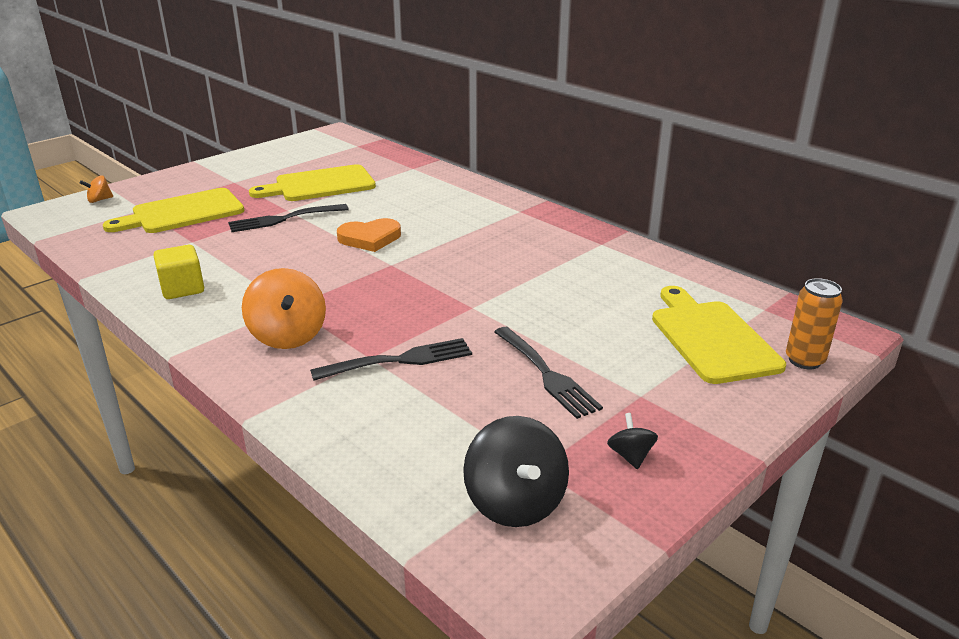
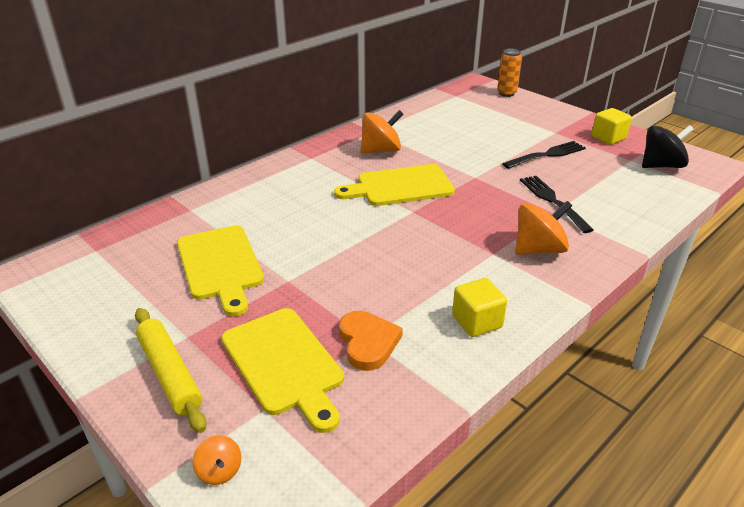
camera: 90 degrees left, 5 degrees up
black fork [228,204,349,232] -> none
orange heart [337,218,401,252] -> orange heart moved to [339,311,403,371]
black spinning top [607,413,658,470] -> yellow cube [591,108,632,145]
yellow cutting board [652,286,786,384] -> yellow cutting board moved to [334,164,455,206]
none -> yellow rolling pin [135,308,206,433]
none -> orange spinning top [361,110,403,154]

